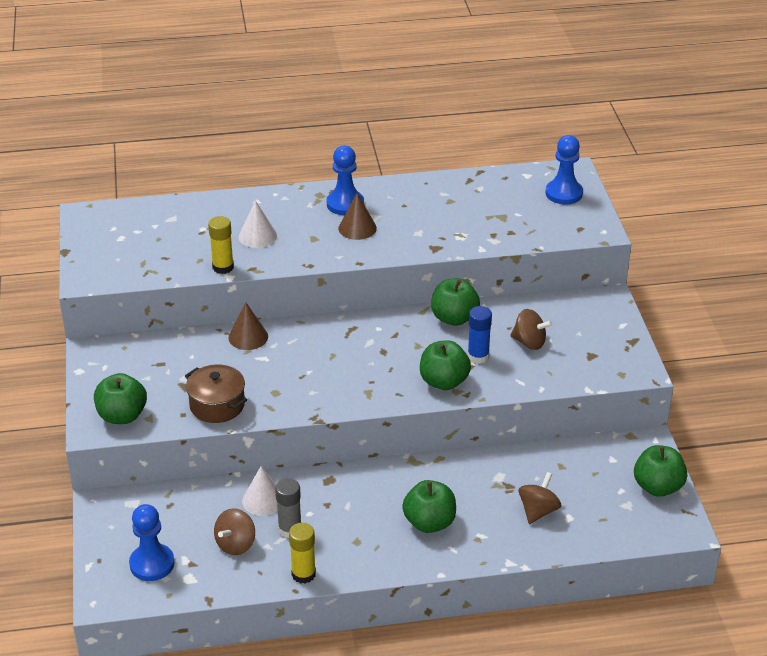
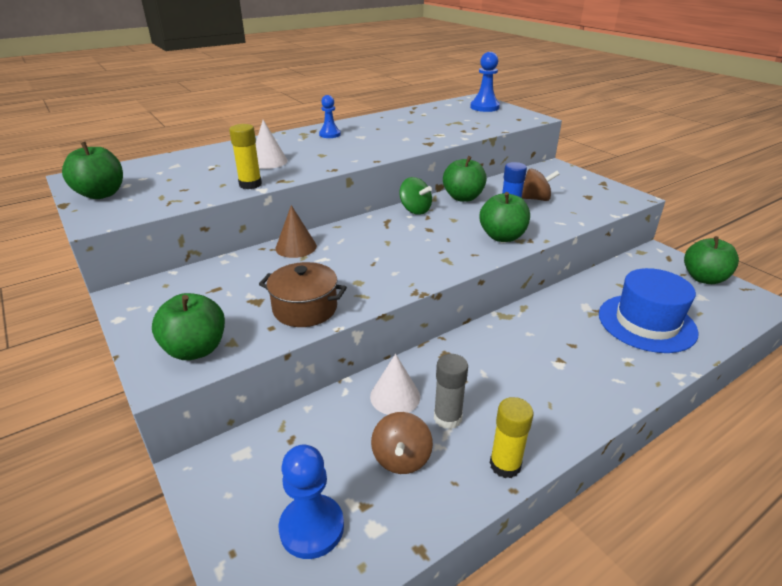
camera: 25 degrees left, 5 degrees down
blue pawn [327,146,364,215] -> blue pawn [319,95,341,138], size x0.64
brown cone [338,193,377,240] -> none
green apple [402,480,456,533] -> green apple moved to [62,142,123,199]
brown spinning top [519,472,561,524] -> blue hat [599,268,699,353]
none -> green spinning top [399,177,432,215]

